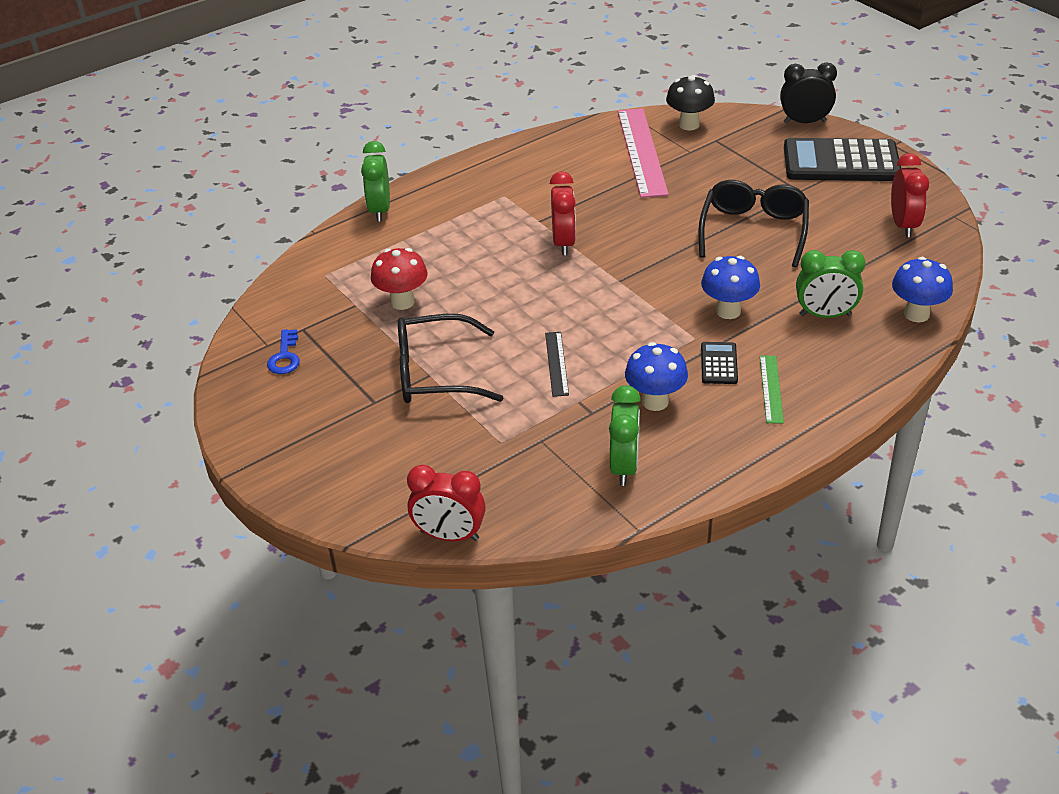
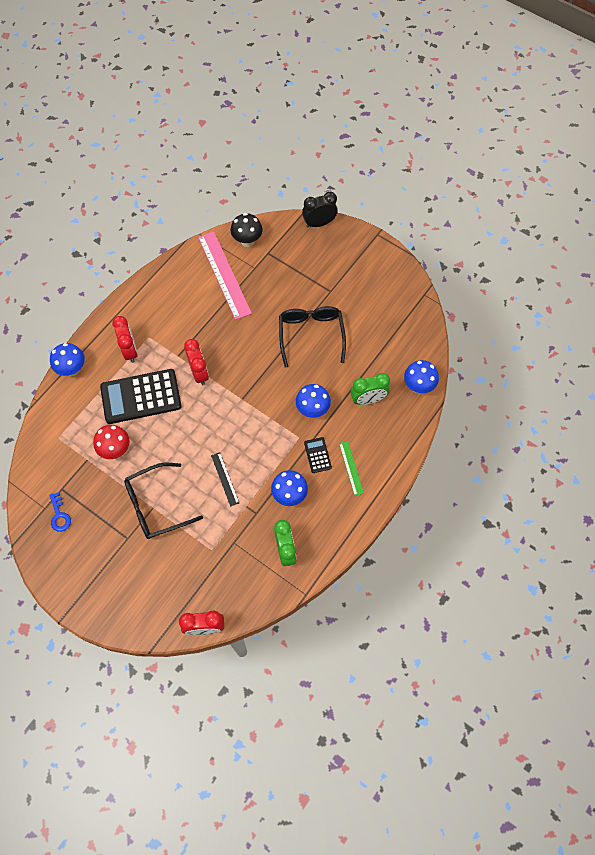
camera: 20 degrees left, 25 degrees up
green clock [361,141,390,222] -> blue mushroom [50,343,85,376]
black calculator [784,138,901,181] -> black calculator moved to [100,369,181,424]
red clock [891,153,929,237] -> red clock moved to [112,316,138,363]

